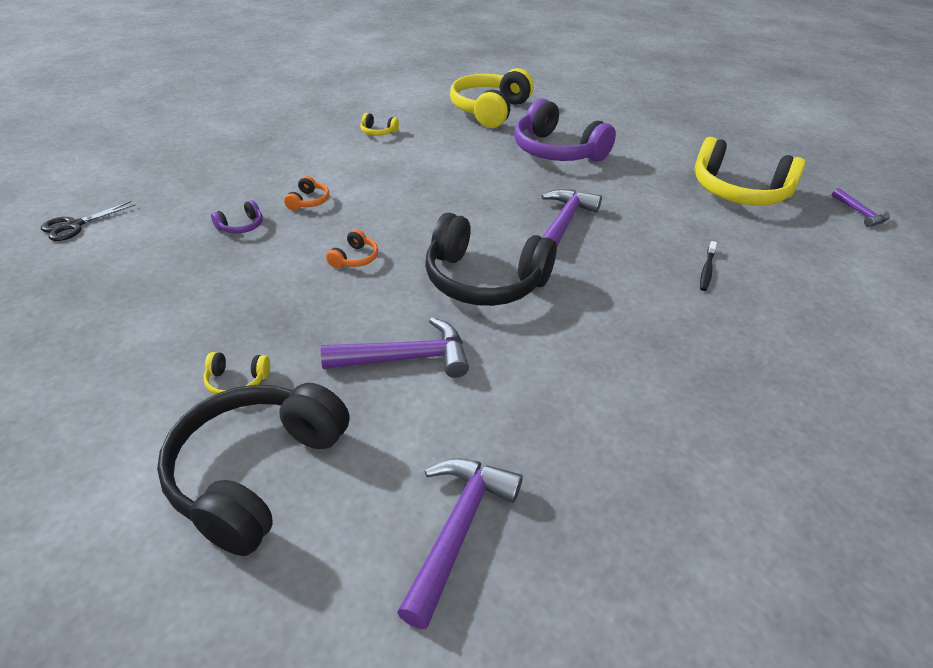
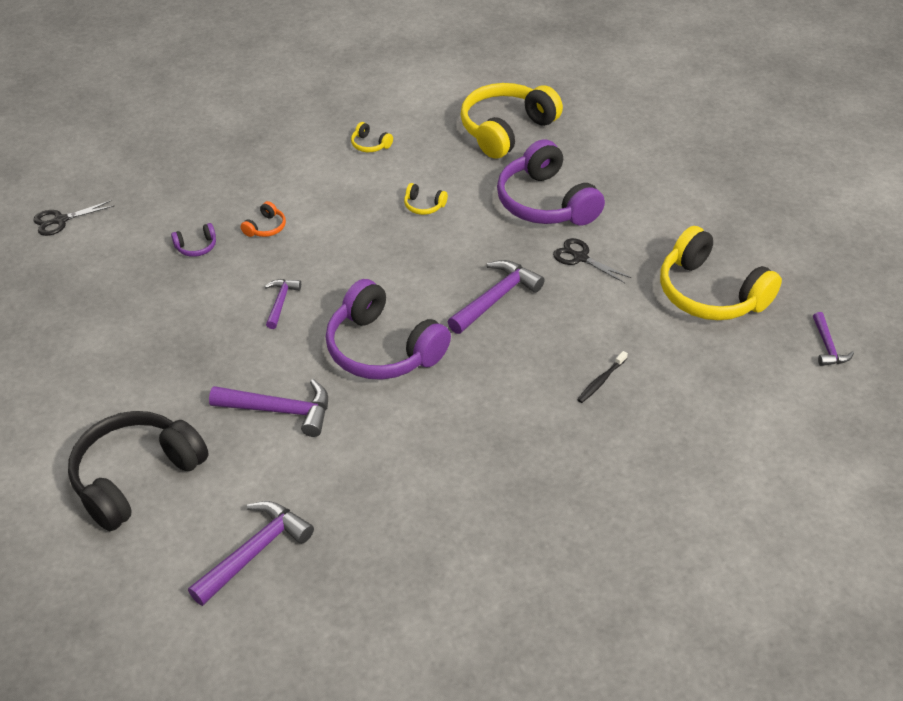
camera: 20 degrees right, 5 degrees up
yellow headphones [204,352,270,395] -> yellow headphones moved to [404,183,448,215]
orange headphones [326,229,378,268] -> purple hammer [265,279,301,329]
black headphones [425,213,557,306] -> purple headphones [326,279,451,380]
none -> black scissors [553,238,631,283]

